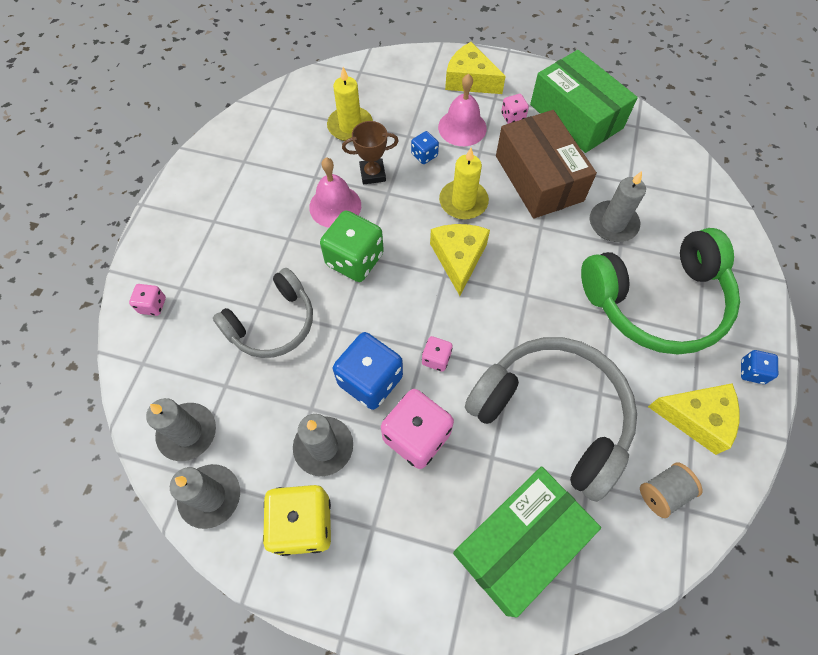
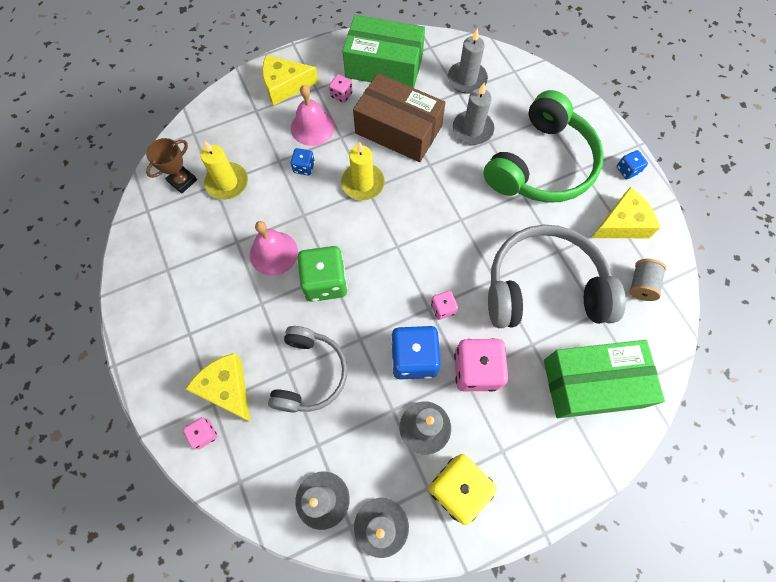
camera: 40 degrees left, 5 degrees up
brown trophy [342,121,398,184] -> brown trophy moved to [146,138,197,194]
yellow cheese [430,224,490,296] -> yellow cheese moved to [185,353,250,421]
green box [453,467,601,618] -> green box turned 75 degrees clockwise [544,340,665,418]
none -> grey candle [448,28,488,94]

